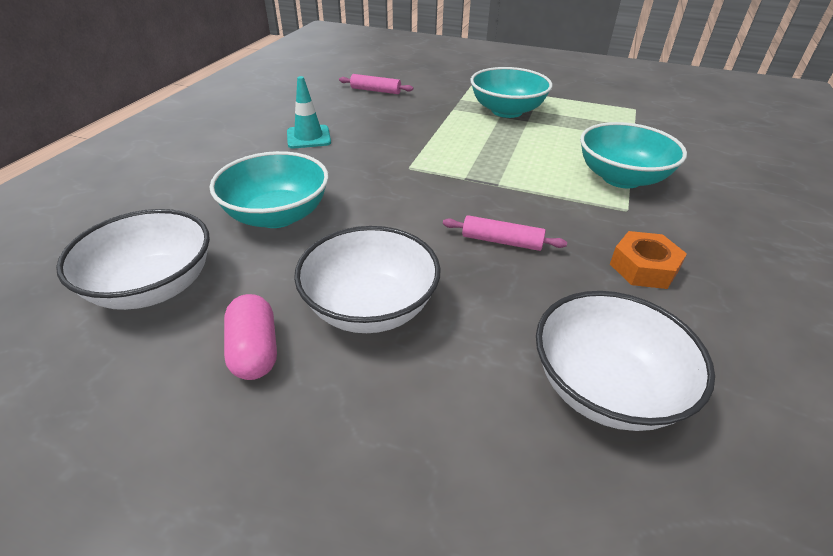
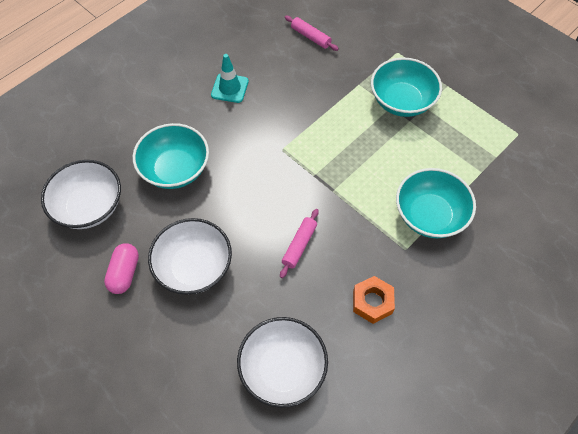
camera: 25 degrees right, 20 degrees up
pink rolling pin [443,215,567,251] -> pink rolling pin turned 75 degrees clockwise [280,209,319,278]

